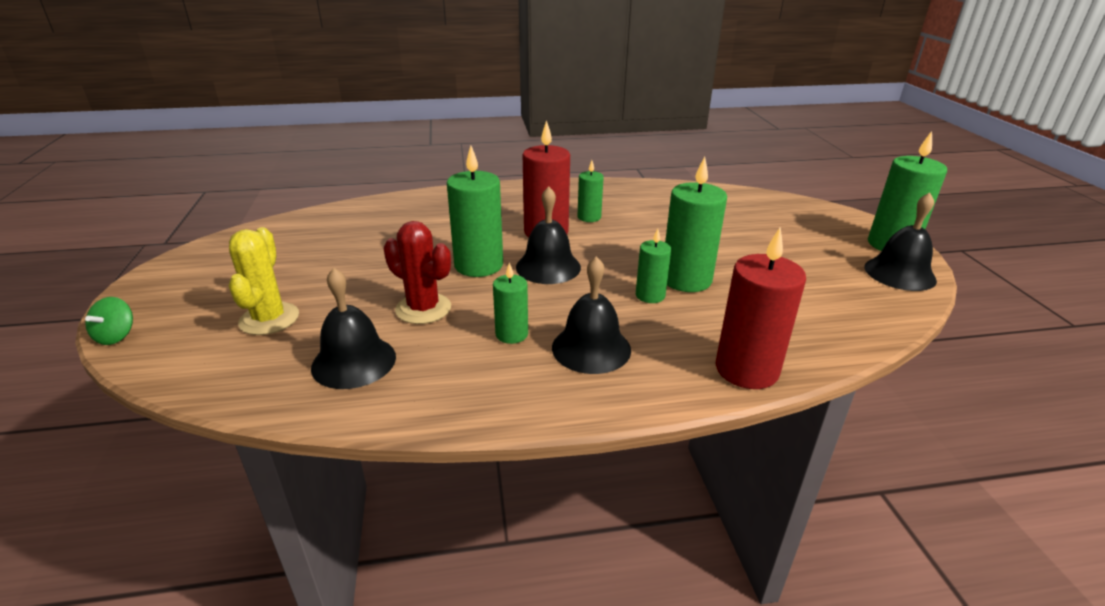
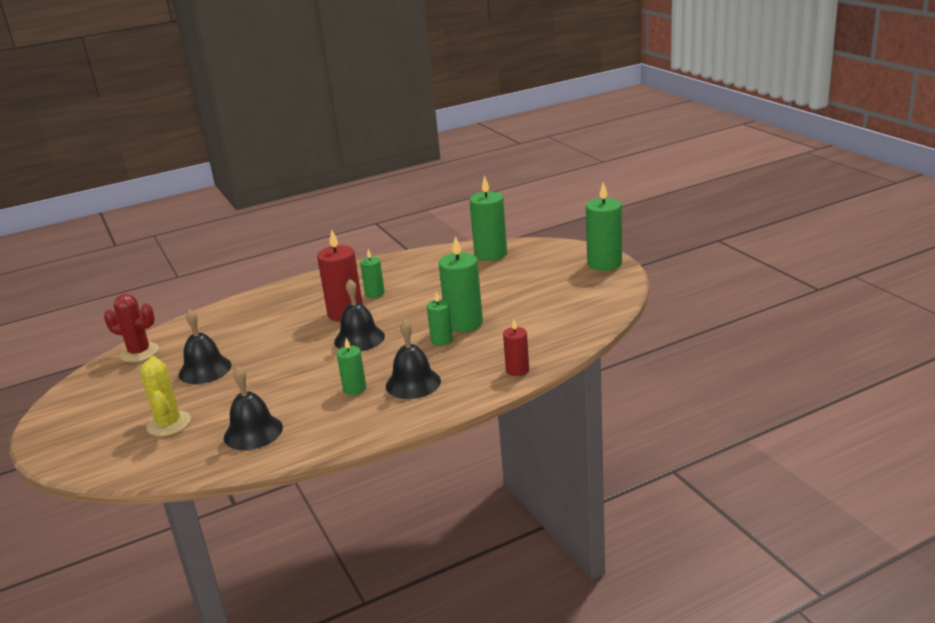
camera: 15 degrees left, 5 degrees down
green spinning top [85,297,133,345] -> none
red cactus [383,221,451,324] -> red cactus moved to [104,294,159,362]
green candle [447,145,503,277] -> green candle moved to [469,175,507,261]
red candle [716,228,806,389] -> red candle [503,319,529,376], size x0.56
black bell [864,192,937,291] -> black bell moved to [179,309,232,384]

